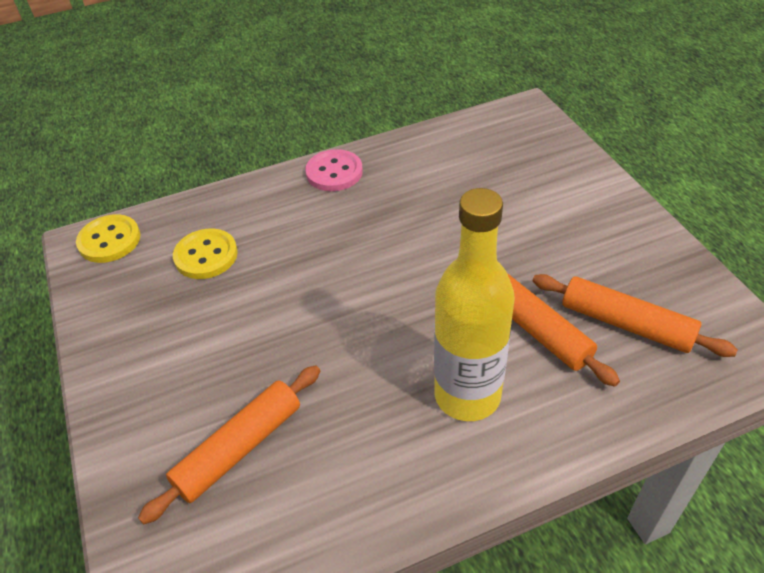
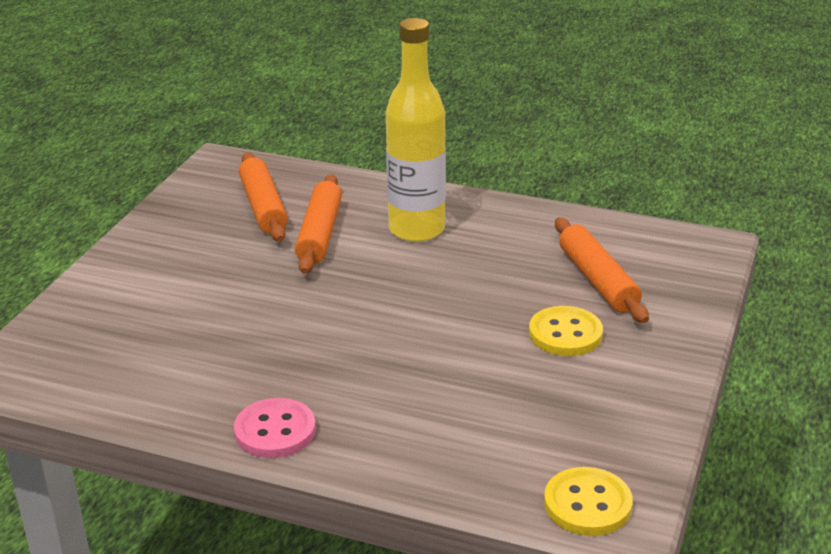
camera: 140 degrees left, 15 degrees down
orange rolling pin [138,365,320,524] -> orange rolling pin turned 75 degrees clockwise [555,218,649,323]
yellow button [173,228,238,279] -> yellow button moved to [529,306,603,356]

